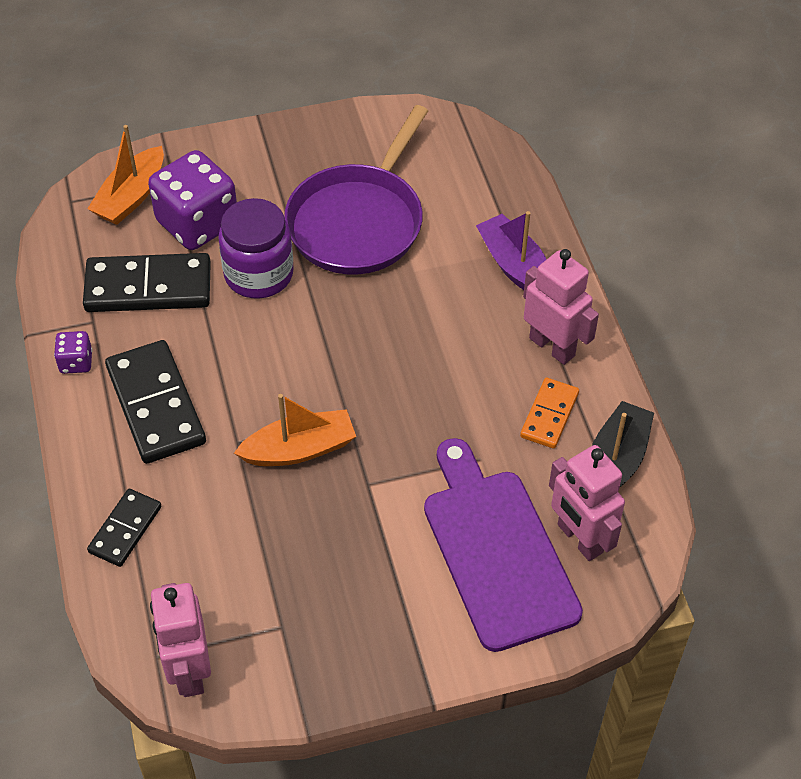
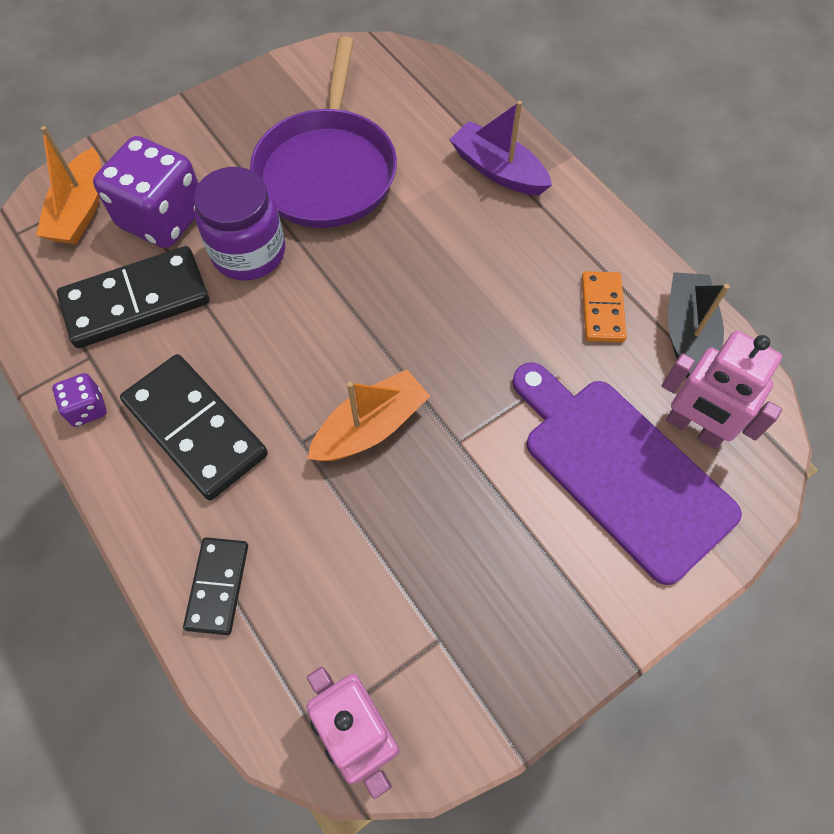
camera: 20 degrees left, 10 degrees up
pink robot [523,249,599,365] -> none

